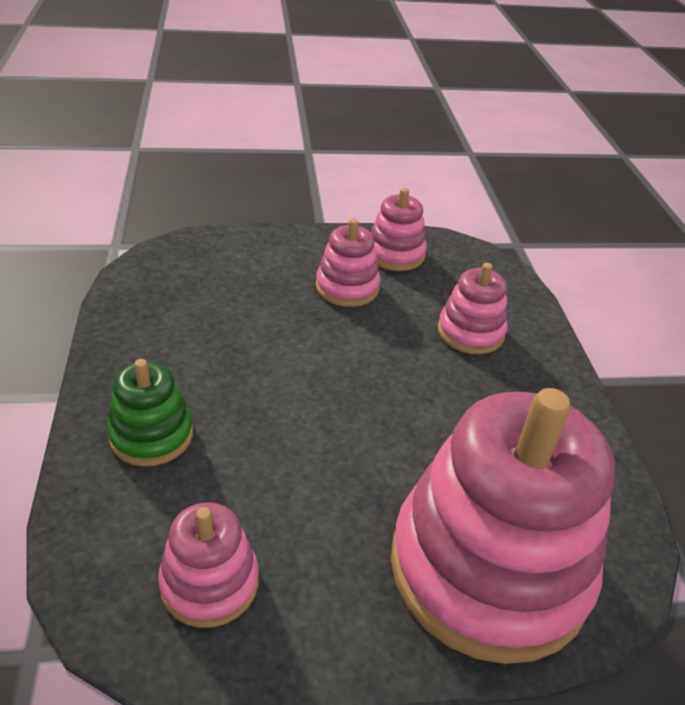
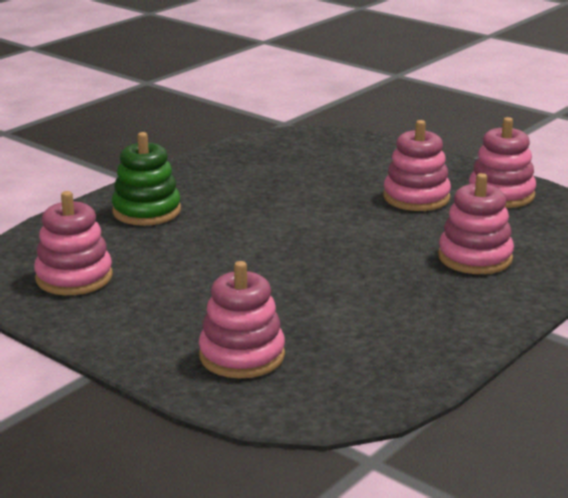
camera: 50 degrees right, 15 degrees down
pink stacking toy [391,388,615,664] -> pink stacking toy [199,261,285,378], size x0.47

